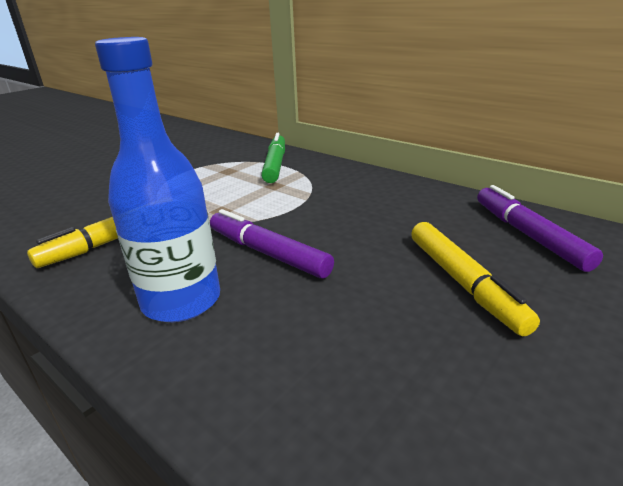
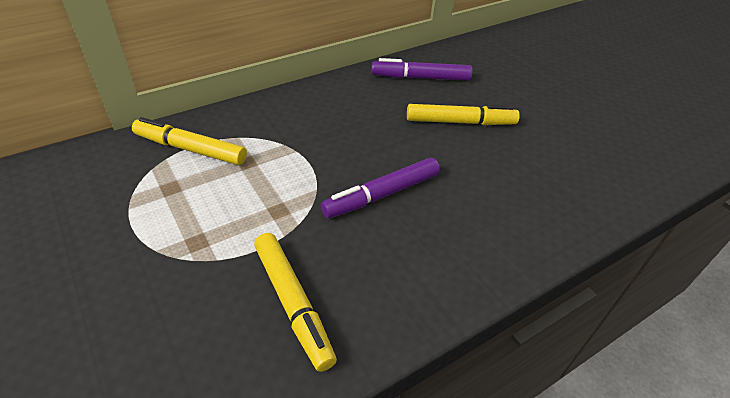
camera: 75 degrees left, 15 degrees up
blue bottle [95,37,220,322] -> none
green marker [261,133,285,183] -> yellow marker [132,117,247,165]

